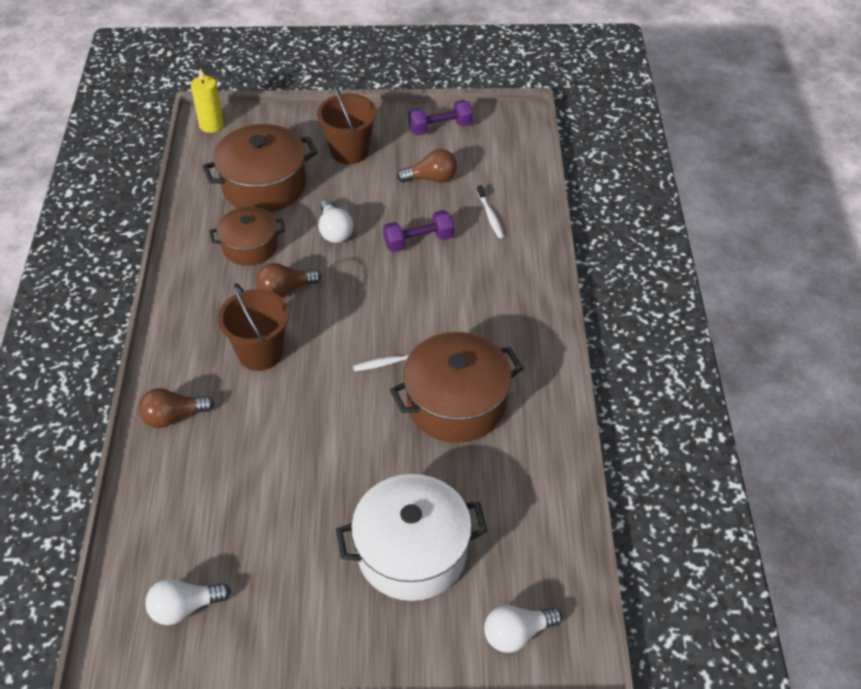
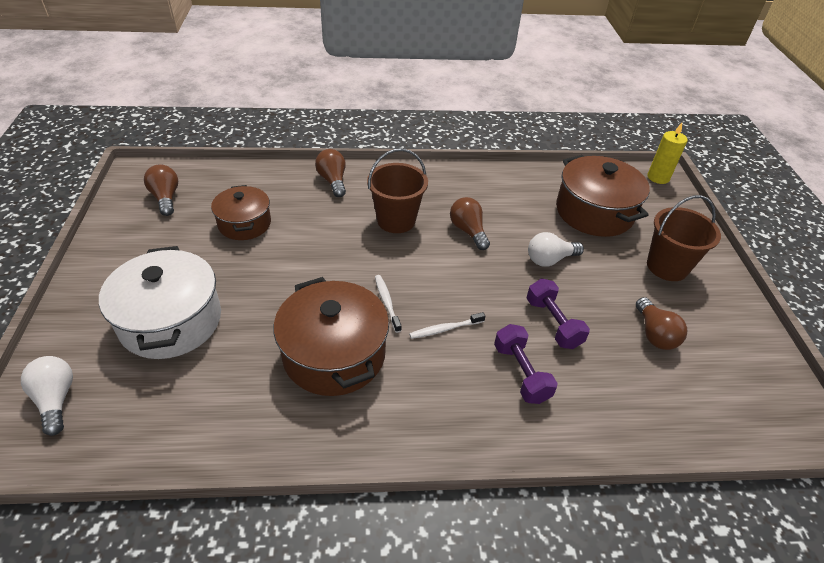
camera: 85 degrees right, 5 degrees down
white light bulb [145,579,231,625] -> brown light bulb [144,165,178,216]
brown pot [210,206,285,266] -> brown pot moved to [211,185,271,240]
purple dumbbell [408,100,473,135] -> purple dumbbell moved to [494,324,558,404]
white toothbrush [477,185,504,238] -> white toothbrush moved to [409,312,486,339]

